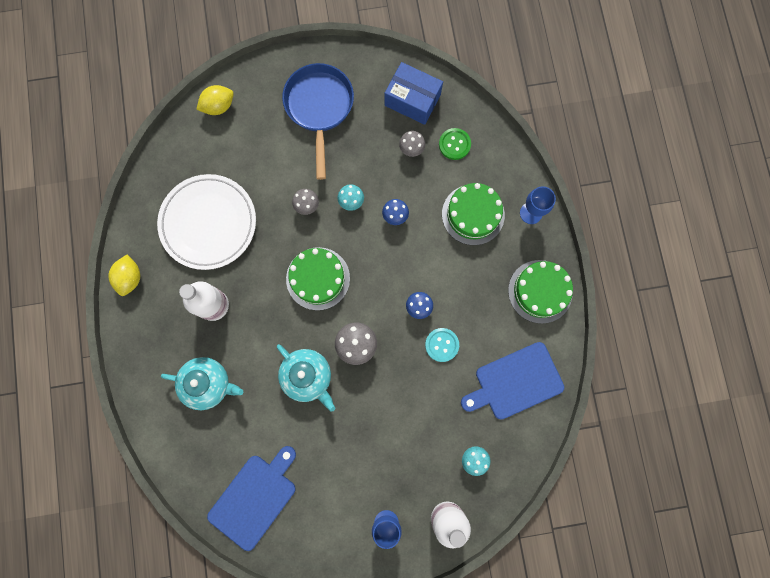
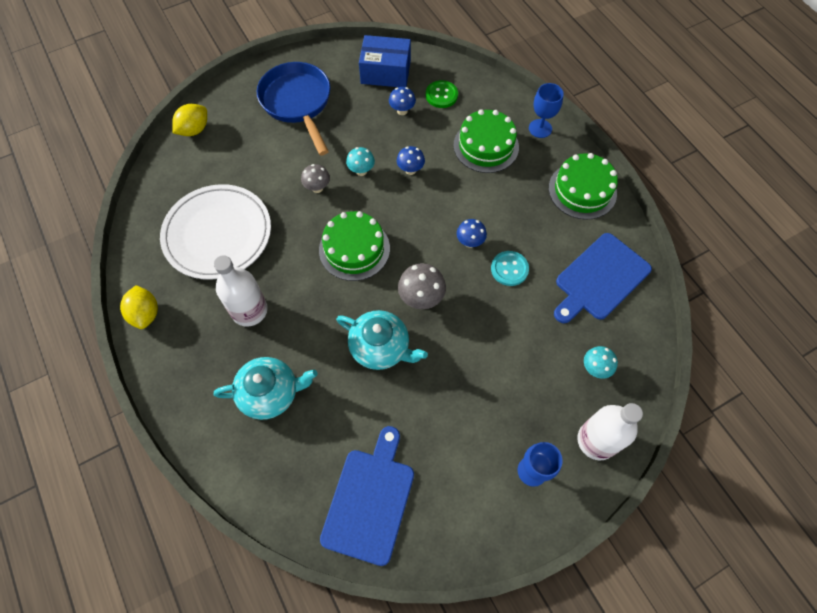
camera: 20 degrees left, 15 degrees down
grey mushroom [399,131,425,157] -> blue mushroom [389,87,416,115]

